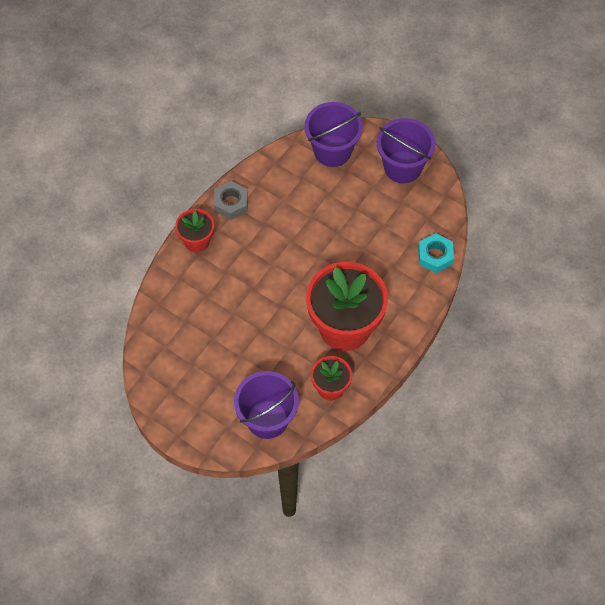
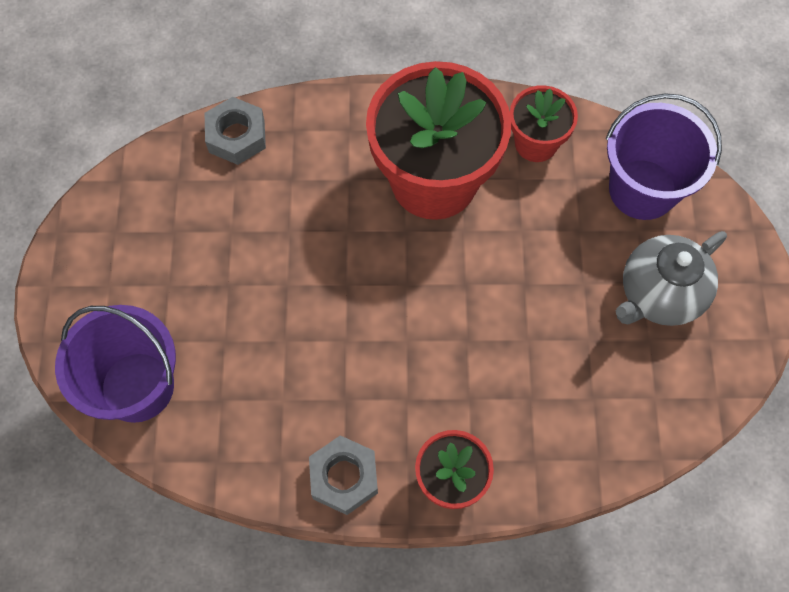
camera: 125 degrees left, 5 degrees up
purple bucket [377,118,435,183] -> none
turquoise nut [418,233,454,273] -> grey nut [205,97,266,165]
none -> grey teapot [616,231,727,326]

